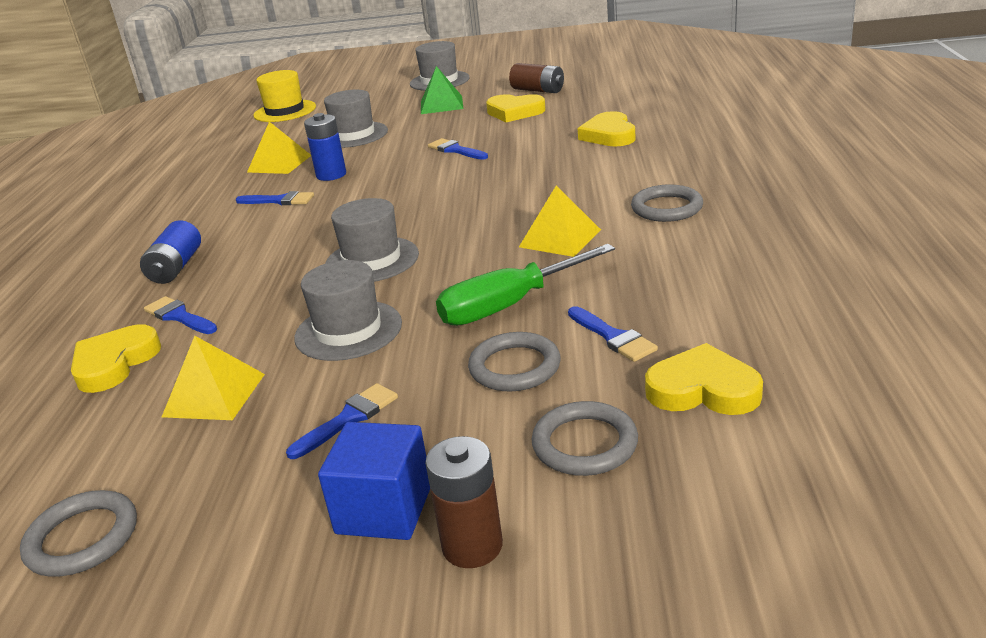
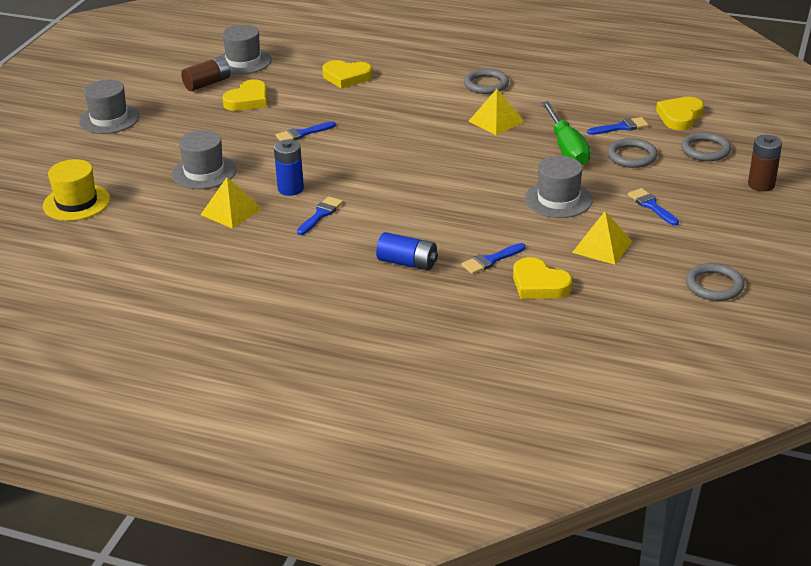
camera: 75 degrees left, 5 degrees up
blue cube [318,422,430,540] -> none
grey hat [325,198,419,282] -> grey hat moved to [219,25,272,74]
green pyramid [421,66,463,114] -> none

